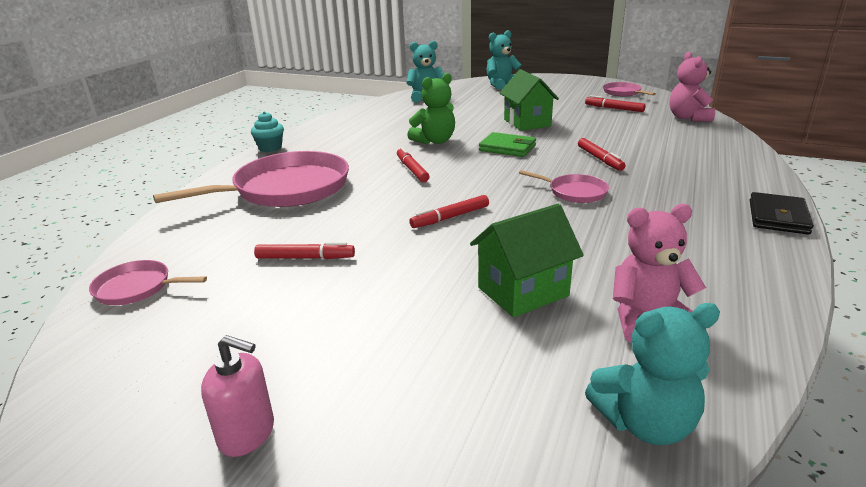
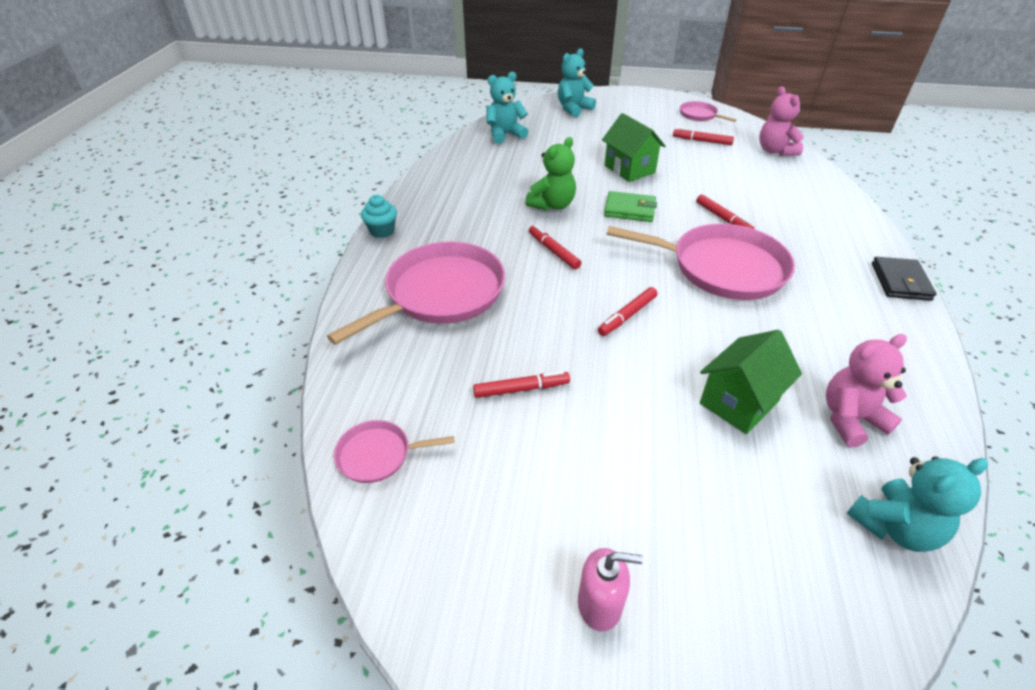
camera: 15 degrees left, 15 degrees up
pink pan [519,170,609,203] -> pink pan [606,224,795,300], size x2.11

